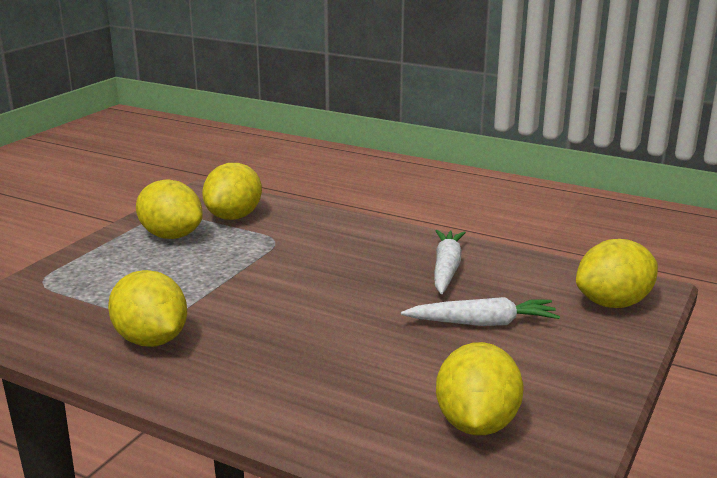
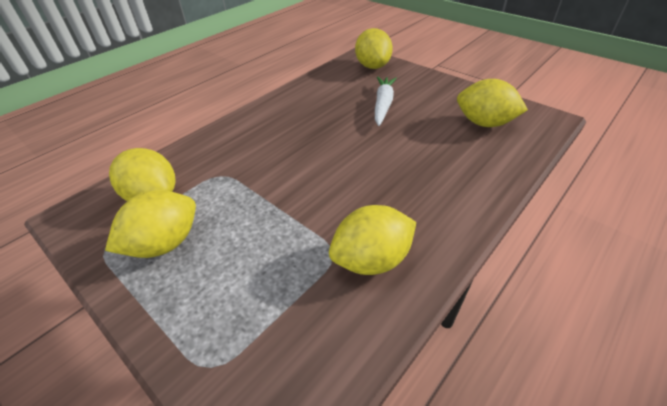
camera: 75 degrees left, 20 degrees up
white carrot [434,230,466,294] -> none

